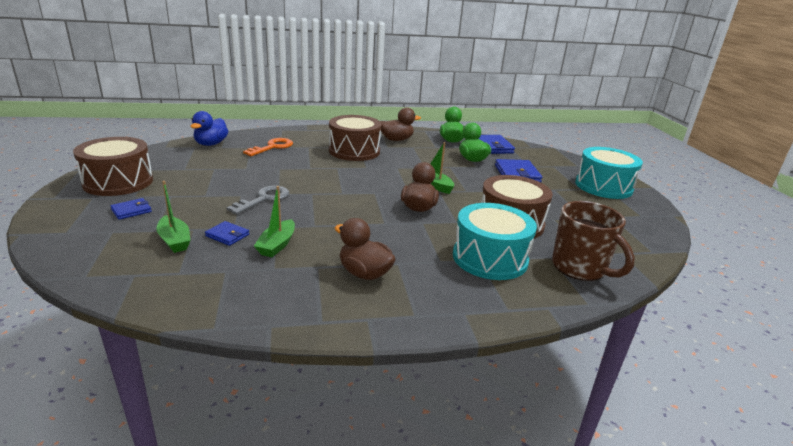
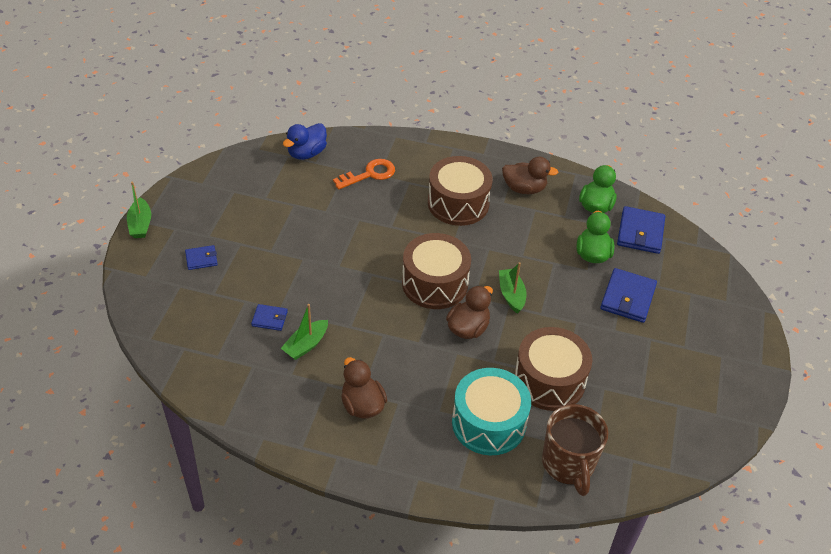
camera: 25 degrees right, 20 degrees up
brown drum [73,137,153,196] -> brown drum moved to [402,233,471,309]
green boat [156,181,191,253] -> green boat moved to [127,182,151,238]
blue wallet [205,221,249,246] -> blue wallet turned 45 degrees counterclockwise [251,304,288,331]
grey key [226,186,289,215] -> none
turquoise drum [575,147,643,199] -> none

